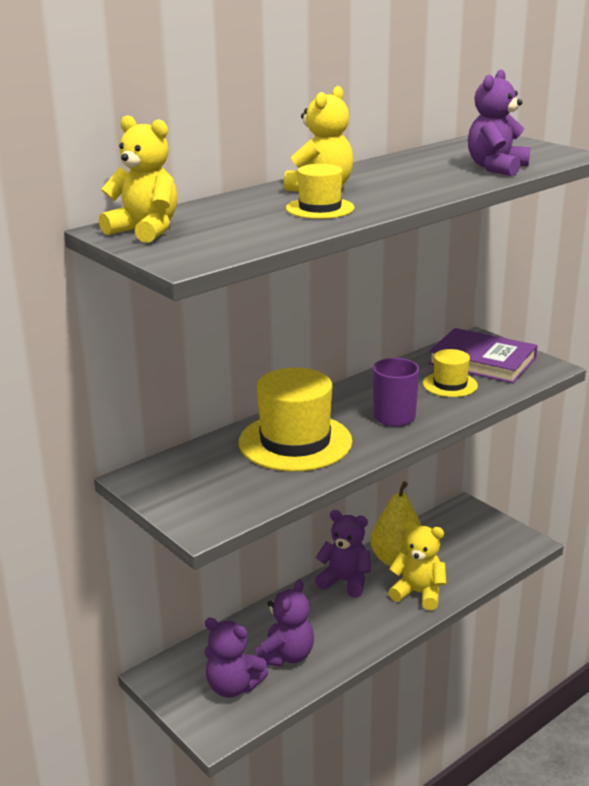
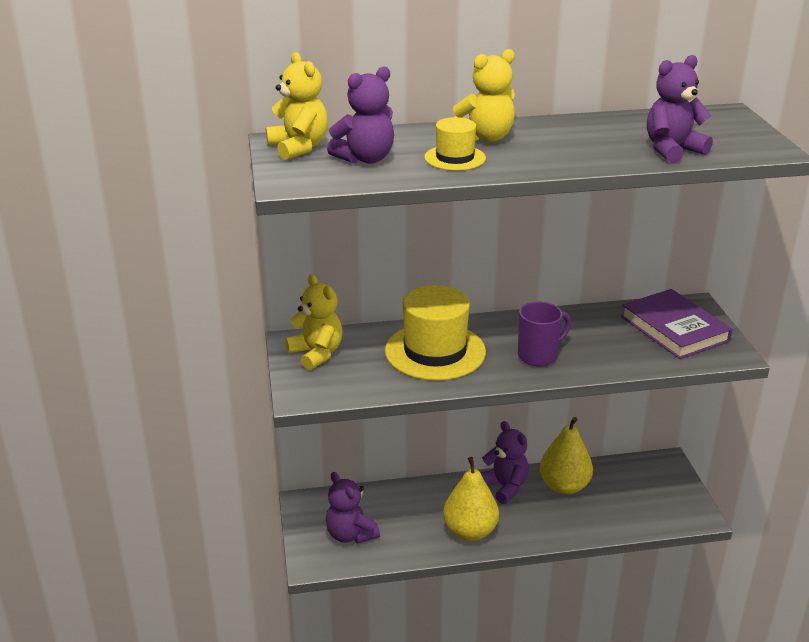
camera: 30 degrees right, 5 degrees up
purple teddy bear [255,579,314,667] -> purple teddy bear moved to [327,67,394,163]
yellow teddy bear [388,521,447,610] -> yellow teddy bear moved to [285,274,343,370]
yellow hat [423,349,478,397] -> none
none -> yellow pear [443,457,499,541]

